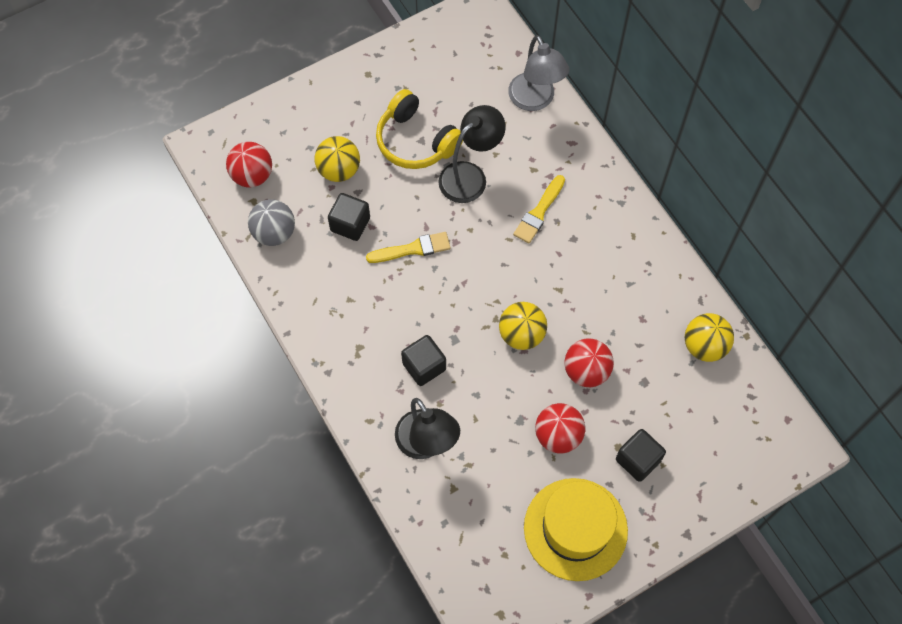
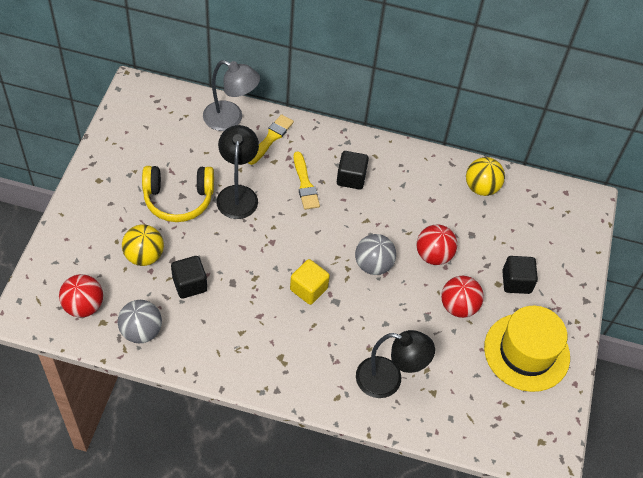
camera: 50 degrees left, 10 degrees down
yellow brush [366,232,451,263] -> yellow brush moved to [248,114,294,165]
black cube [401,335,446,386] -> black cube moved to [337,151,369,189]
yellow ball [499,302,547,350] -> grey ball [355,234,396,275]
none -> yellow cube [290,259,330,305]

